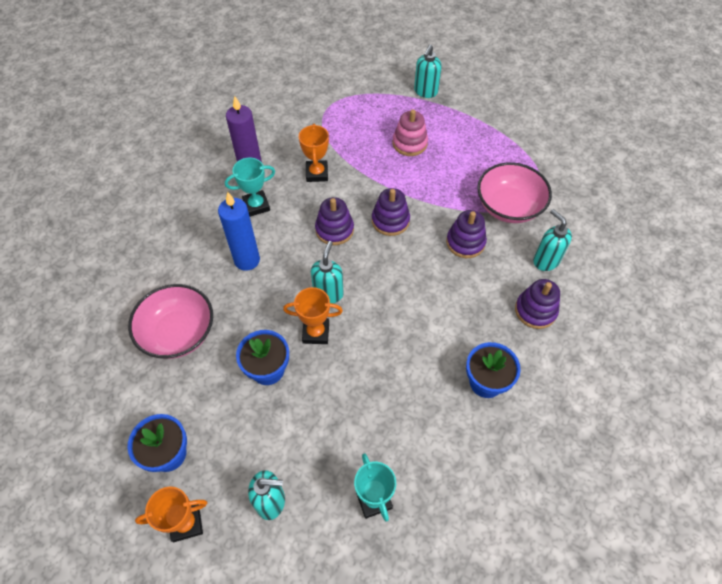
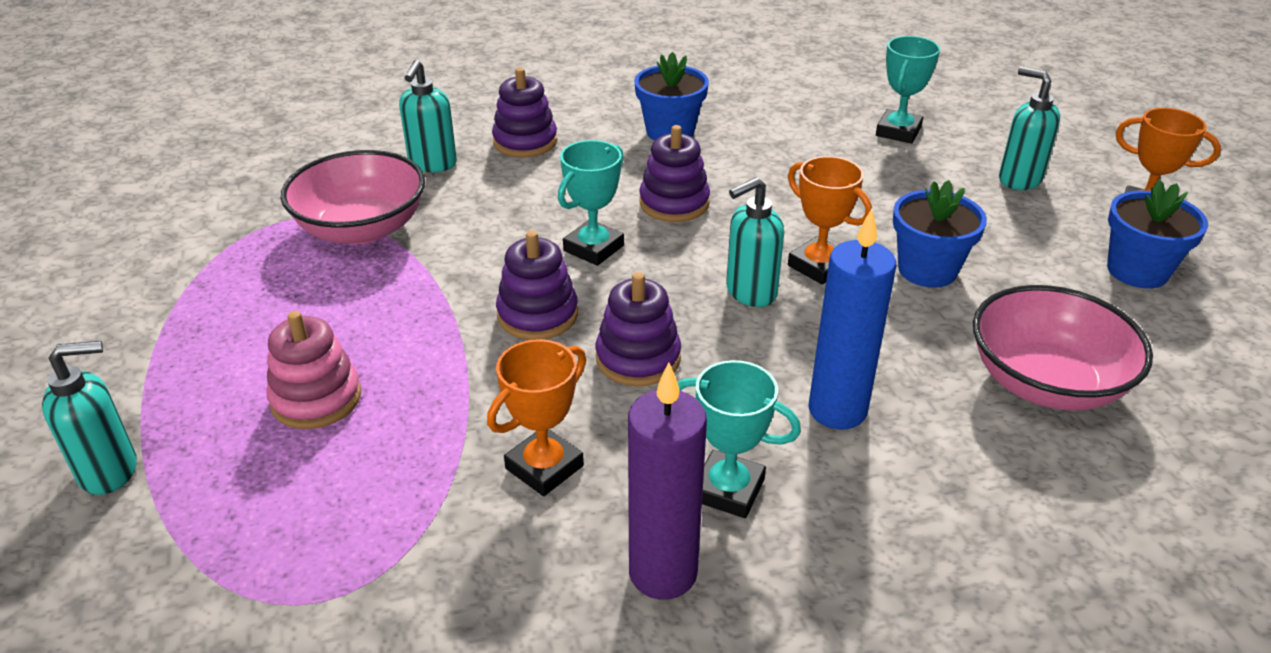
camera: 135 degrees left, 20 degrees down
purple stacking toy [446,210,487,258] -> purple stacking toy moved to [639,125,710,222]
none -> turquoise trophy [558,140,624,266]

